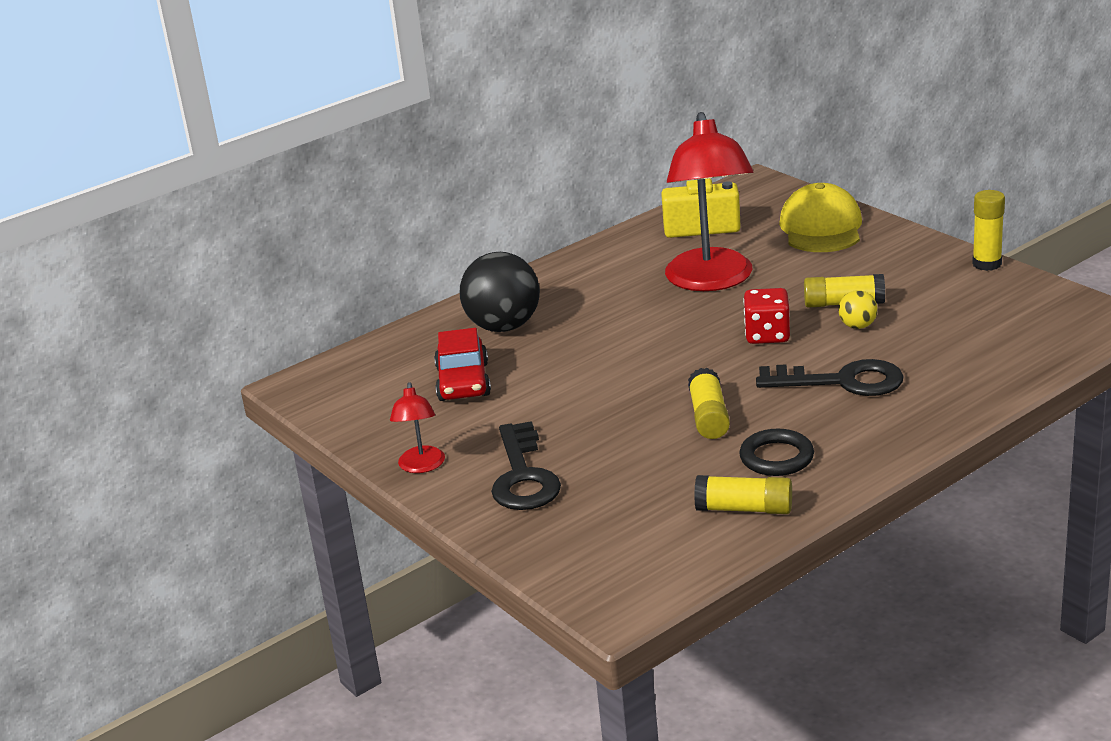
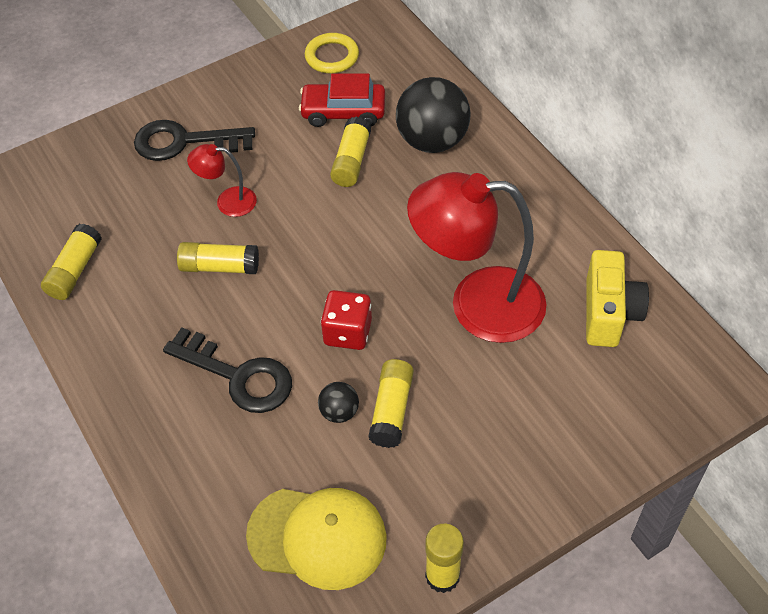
camera: 95 degrees right, 25 degrees up
red lamp [390,382,445,473] -> red lamp moved to [187,144,257,217]
black ring [739,429,814,476] -> none
black key [756,359,904,396] -> black key turned 75 degrees counterclockwise [163,327,292,413]
yellow cap [779,183,862,252] -> yellow cap moved to [246,488,387,590]
yellow ball [838,290,878,329] -> black ball [318,382,359,423]
none -> yellow ring [305,33,359,73]
none -> yellow glue stick [330,117,371,187]

